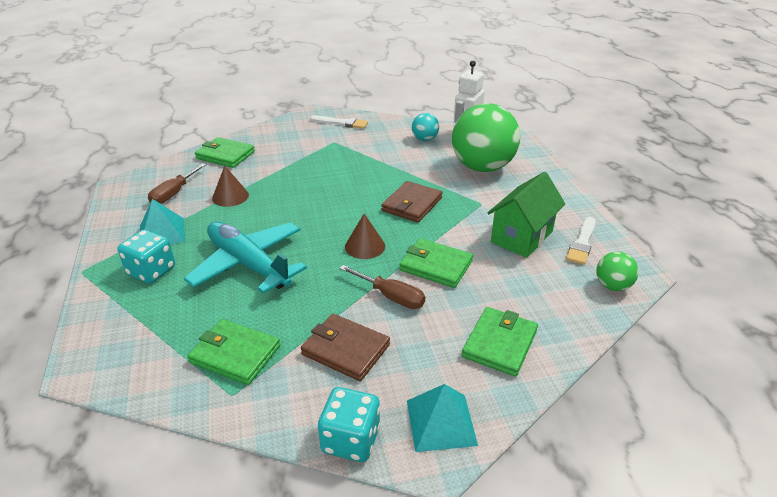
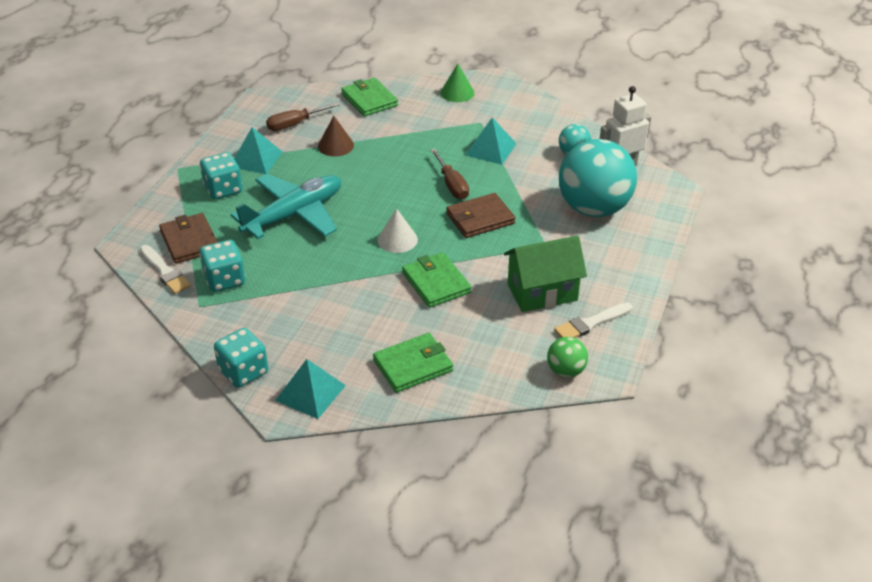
camera: 35 degrees right, 5 degrees up
turquoise plane [184,221,307,294] -> turquoise plane turned 60 degrees clockwise [230,174,341,239]
green wallet [187,319,280,385] -> turquoise dice [199,240,245,292]
brown wallet [301,314,390,381] -> brown wallet moved to [159,213,218,264]
white brush [310,115,368,129] -> white brush moved to [140,245,191,294]
brown screwdriver [339,265,425,309] -> brown screwdriver moved to [431,149,469,199]
brown cone [345,214,385,259] -> white cone [378,209,418,253]
green ball [452,103,520,172] -> turquoise ball [559,139,637,217]
none -> green cone [441,64,474,102]
none -> turquoise pyramid [465,117,517,165]

